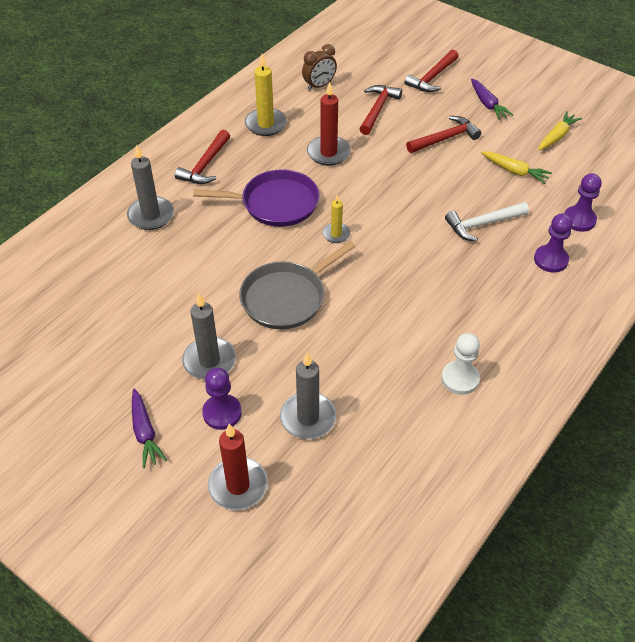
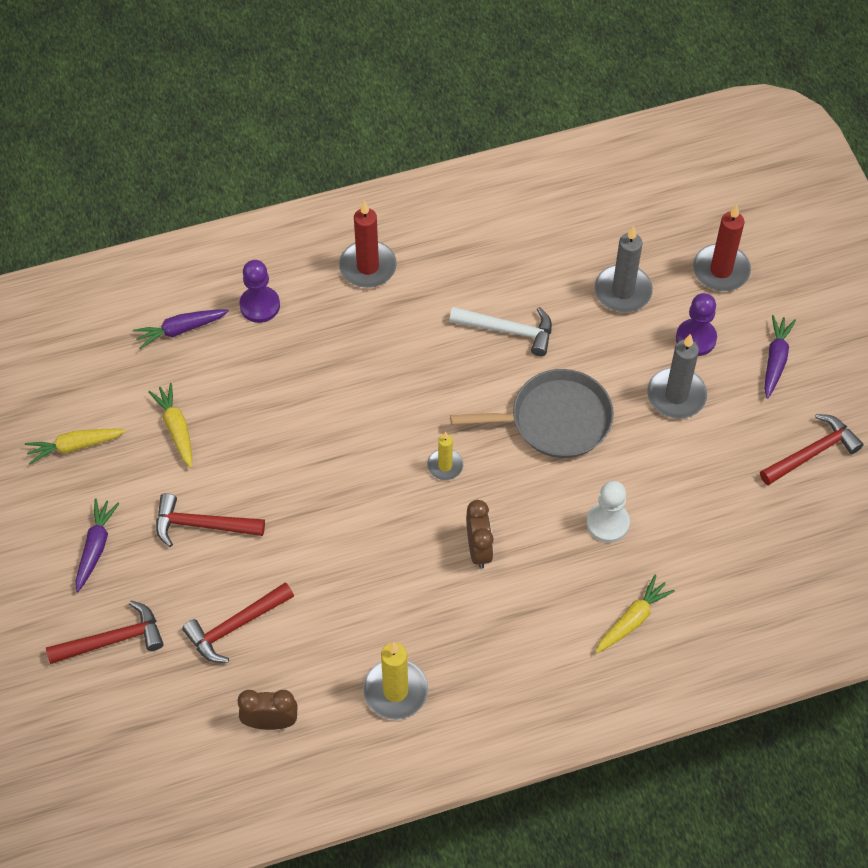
camera: 145 degrees left, 10 degrees up
grey candle [127,145,174,230] -> yellow carrot [595,575,675,653]
red hammer [175,130,230,184] -> red hammer moved to [760,414,864,485]
purple pan [193,169,320,227] -> brown clock [466,500,494,569]
red candle [307,82,351,165] -> red candle moved to [339,201,397,288]
white pawn [441,333,480,395] -> white pawn moved to [586,481,630,543]
white hammer [445,202,529,242] -> white hammer moved to [450,307,552,356]
purple pawn [564,173,602,232] -> purple carrot [133,309,229,349]

